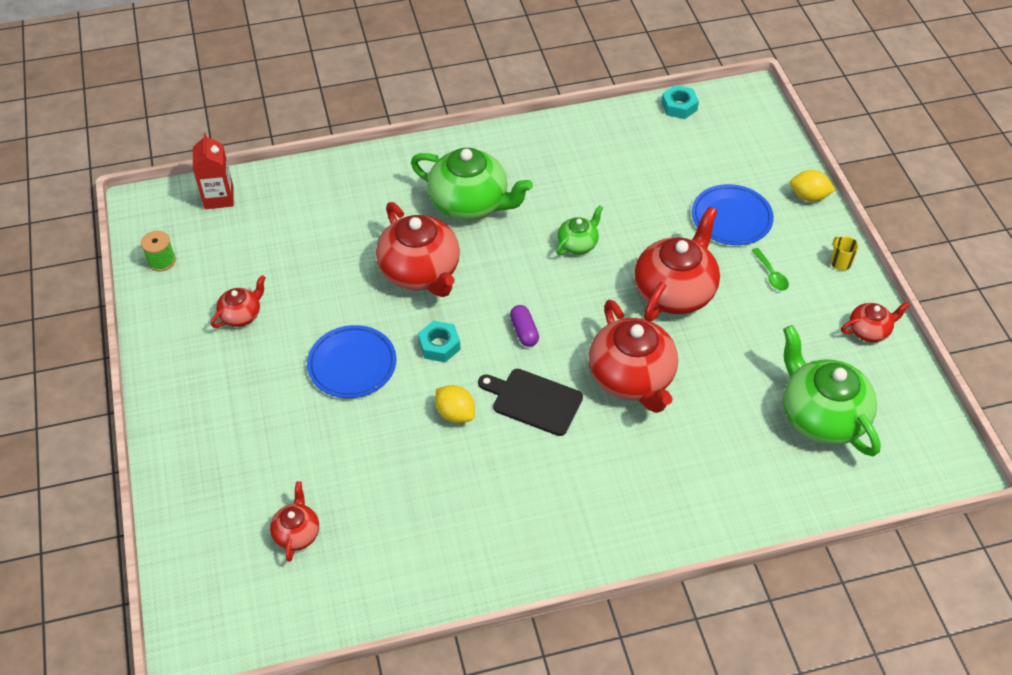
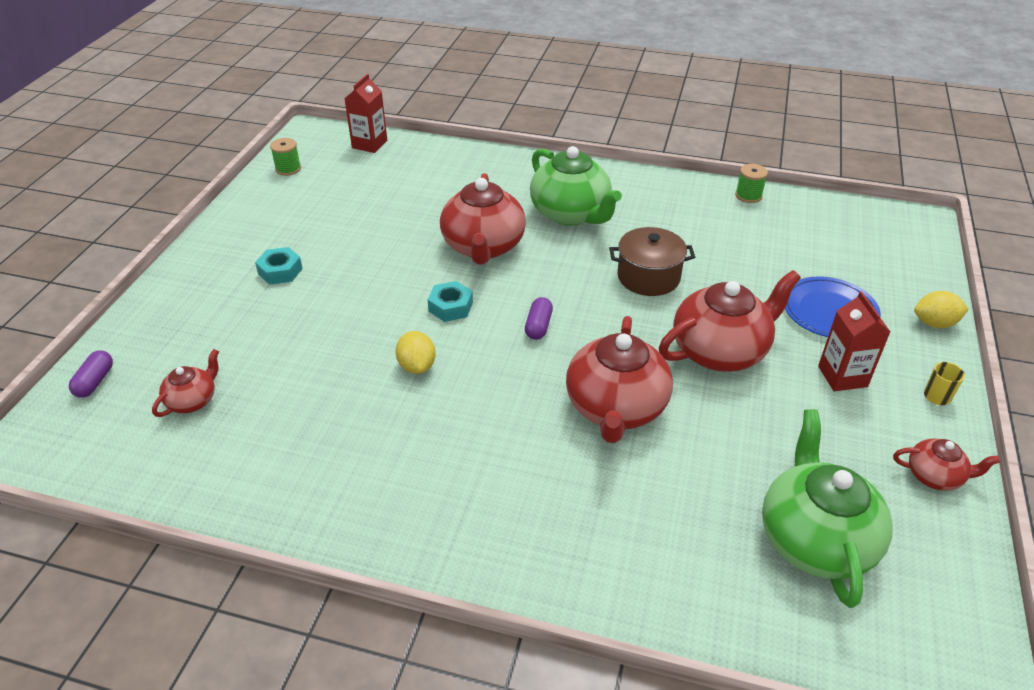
camera: 30 degrees right, 10 degrees down
red teapot [211,275,266,328] -> none
blue plate [307,325,397,398] -> none
black cutting board [478,369,583,436] -> none
green teapot [556,205,603,255] -> brown pot [609,227,695,296]
turquoise nut [661,85,699,119] -> turquoise nut moved to [255,247,303,285]
green spoon [751,248,789,291] -> red carton [818,291,890,391]
yellow lemon [790,170,836,202] -> yellow lemon turned 45 degrees counterclockwise [914,291,969,328]
none -> purple capsule [69,350,113,398]
none -> green spool [735,164,768,203]

